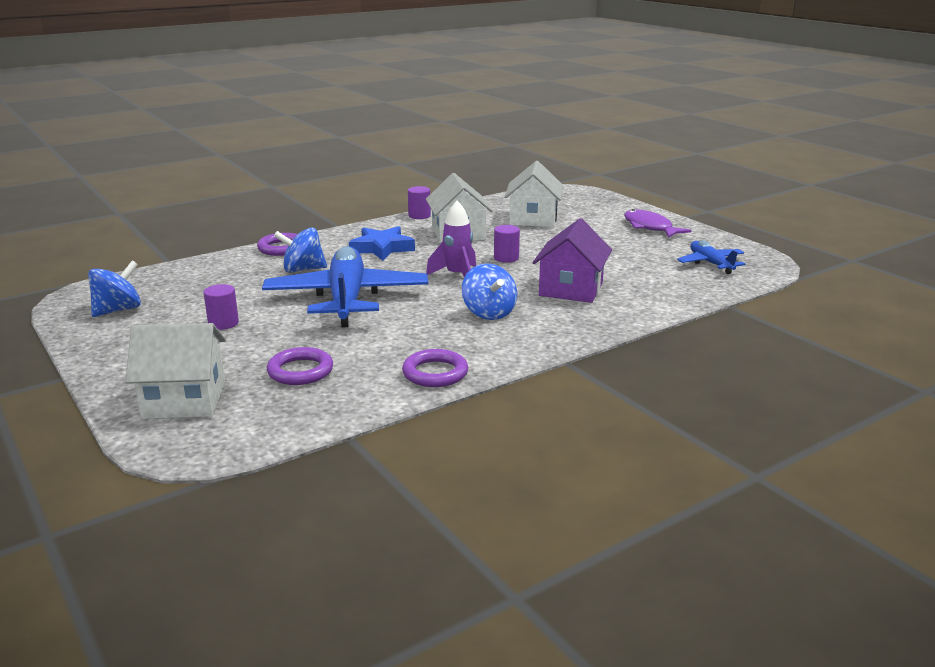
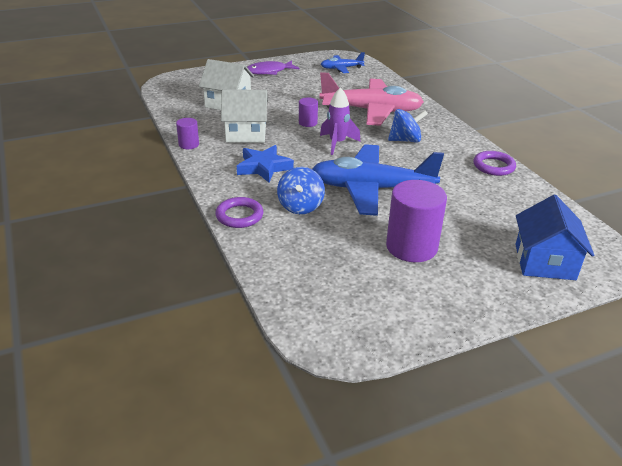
camera: 80 degrees left, 10 degrees up
blue spinning top [88,261,141,317] -> none
white house [125,323,226,419] -> blue house [515,195,594,280]
purple cylinder [204,284,239,330] -> purple cylinder [386,180,447,262], size x2.02
purple ring [267,347,333,385] -> none
purple house [532,218,612,303] -> pink plane [319,72,424,126]

